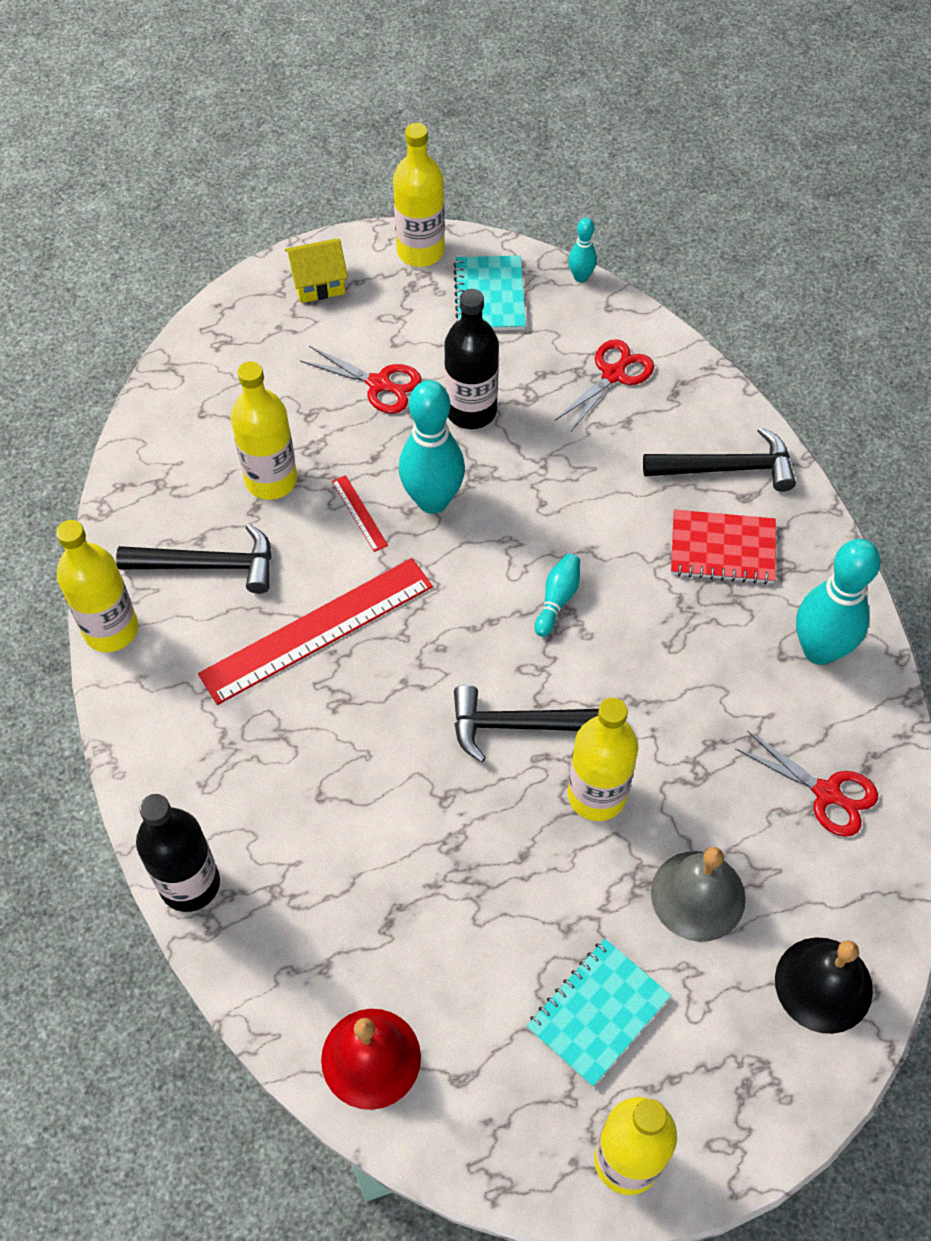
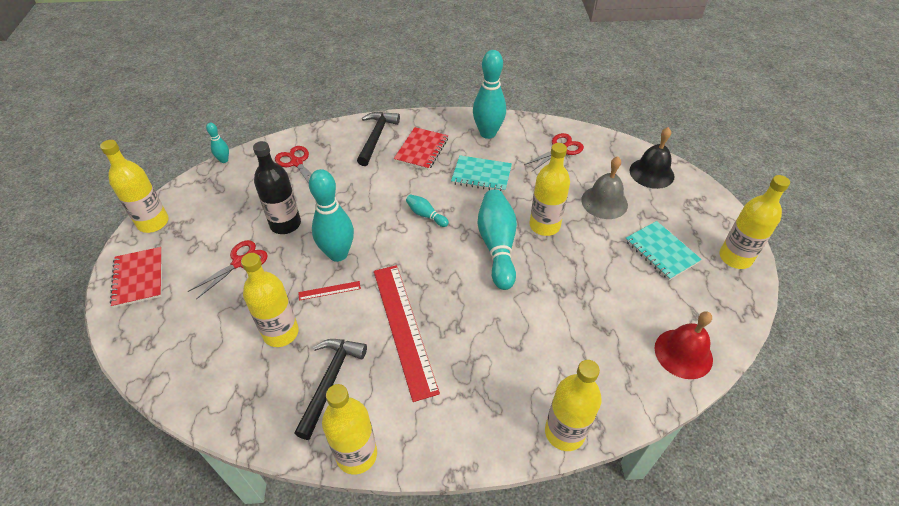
camera: 75 degrees left, 10 degrees down
black bottle [136,794,220,912] -> yellow bottle [545,360,602,451]
yellow house [285,239,348,303] -> red notebook [110,247,162,308]
turquoise notebook [453,255,526,330] -> turquoise notebook moved to [451,155,512,192]
black hammer [454,685,599,762] -> turquoise bowling pin [477,189,517,290]

